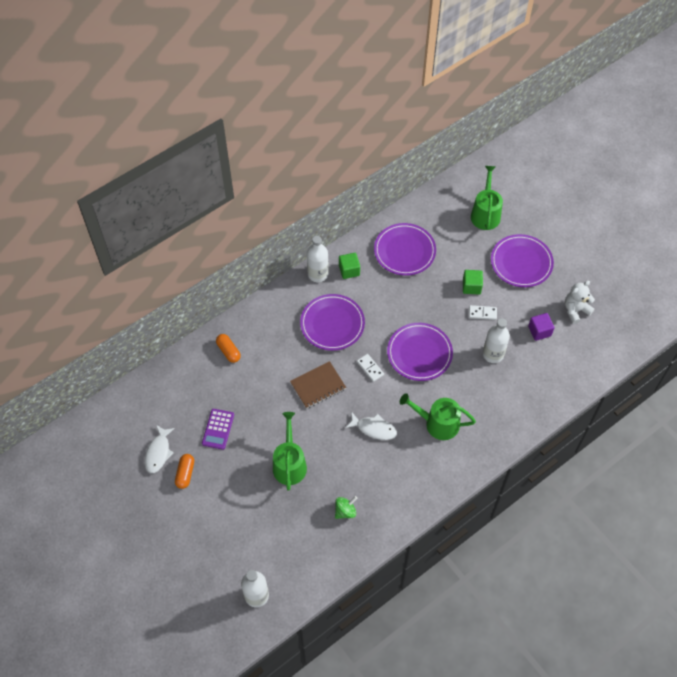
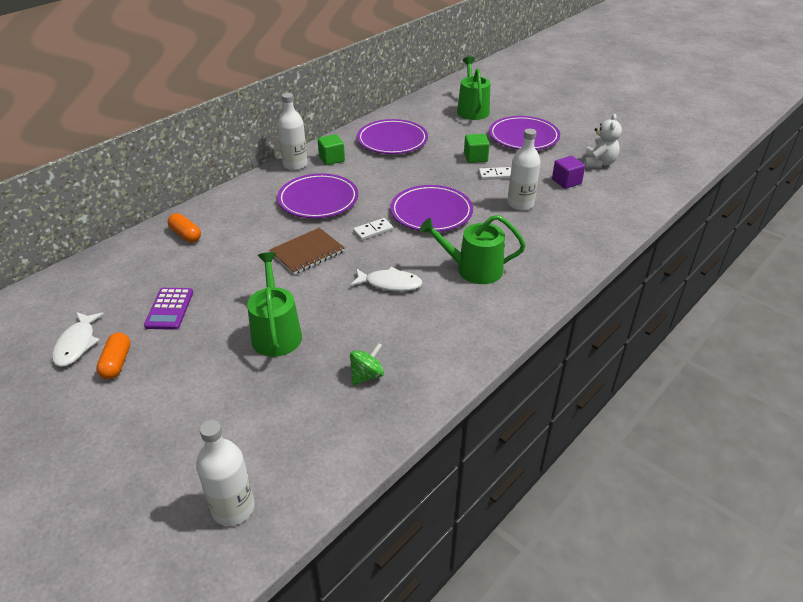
camera: 10 degrees left, 20 degrees down
white domino [357,354,384,382] -> white domino turned 75 degrees counterclockwise [353,218,393,240]
white teddy bear [565,281,595,324] -> white teddy bear turned 150 degrees clockwise [584,114,622,168]

